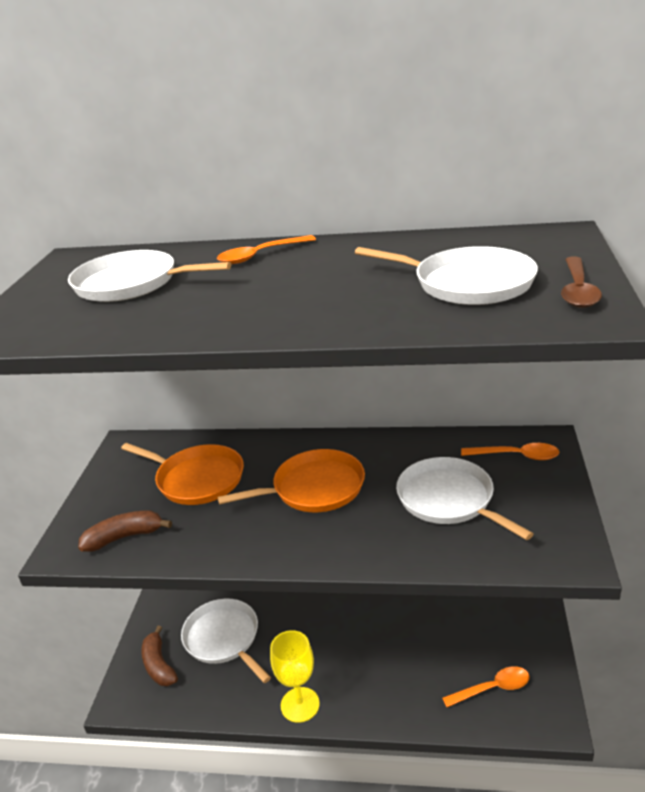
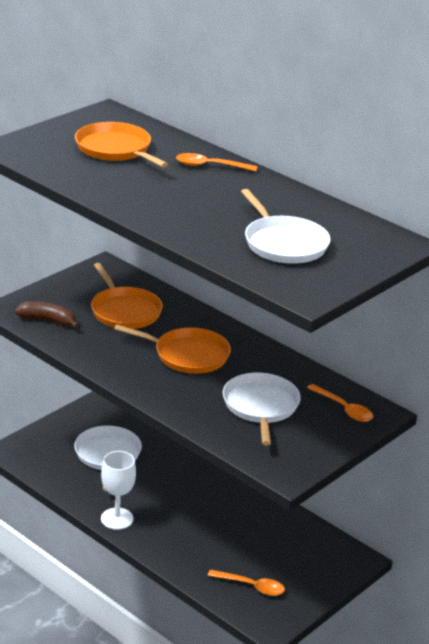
camera: 30 degrees right, 0 degrees up
white pan [68,250,231,302] -> orange pan [75,122,168,168]
brown banana [141,626,178,686] -> none
yellow goblet [270,630,320,723] -> white goblet [101,451,136,530]
brown spoon [561,257,602,308] -> none

